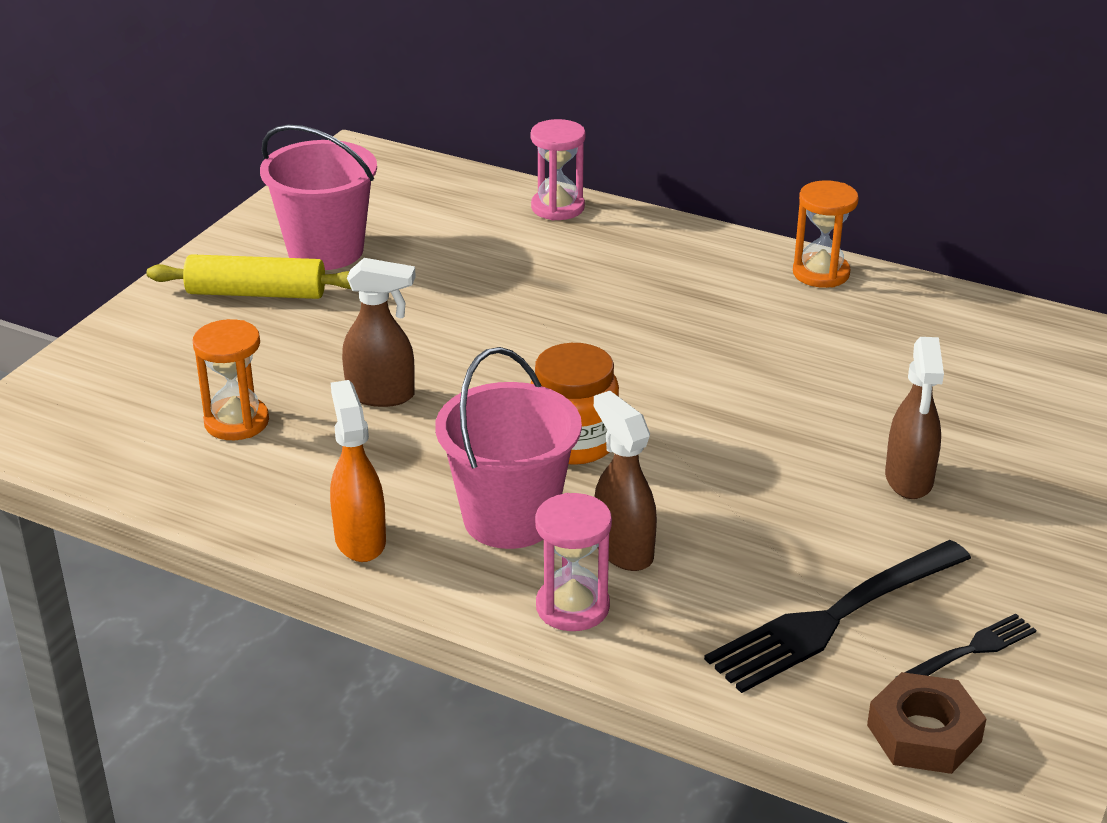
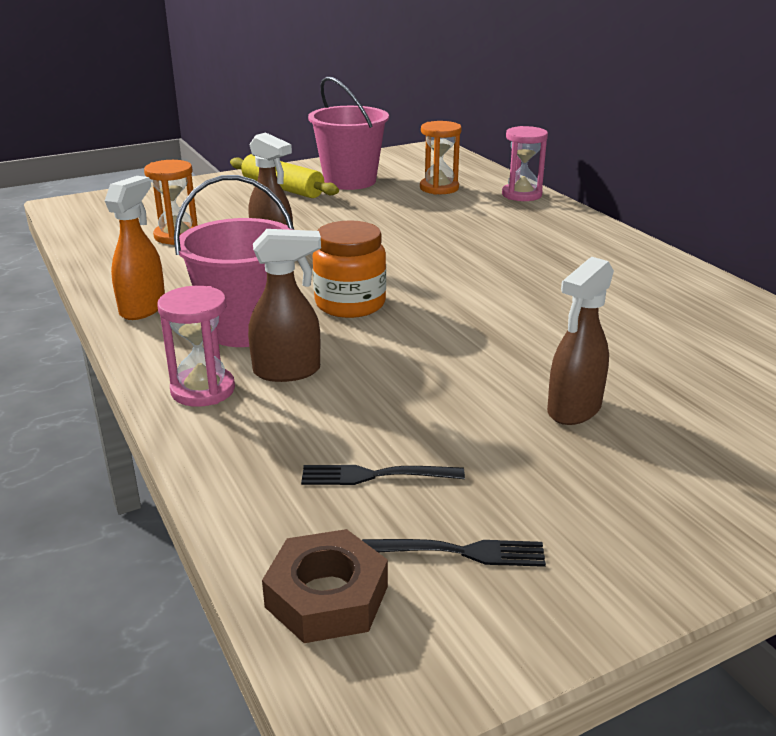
camera: 35 degrees right, 5 degrees down
brown spray bottle [594,390,657,571] -> brown spray bottle turned 75 degrees clockwise [248,229,321,382]
black fork [704,540,971,693] -> black fork [301,465,465,485], size x0.51
orange hourglass [793,180,859,288] -> orange hourglass moved to [420,121,462,195]

